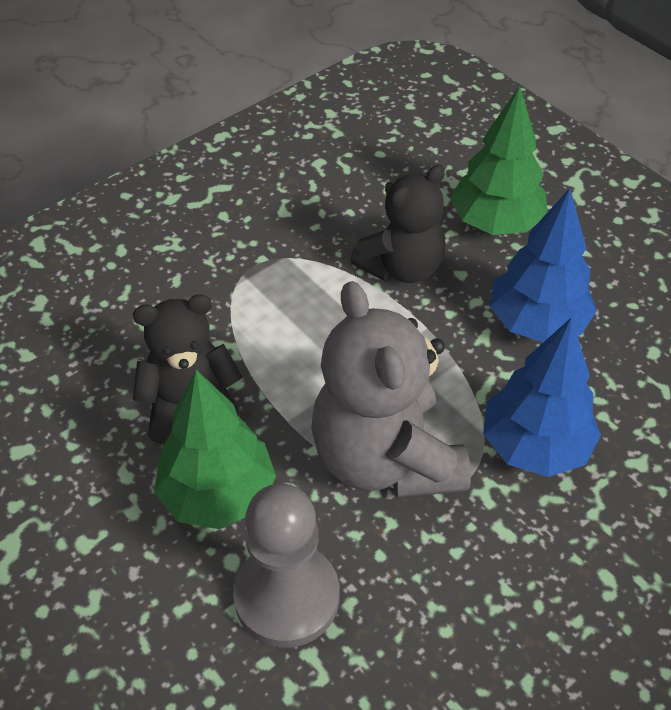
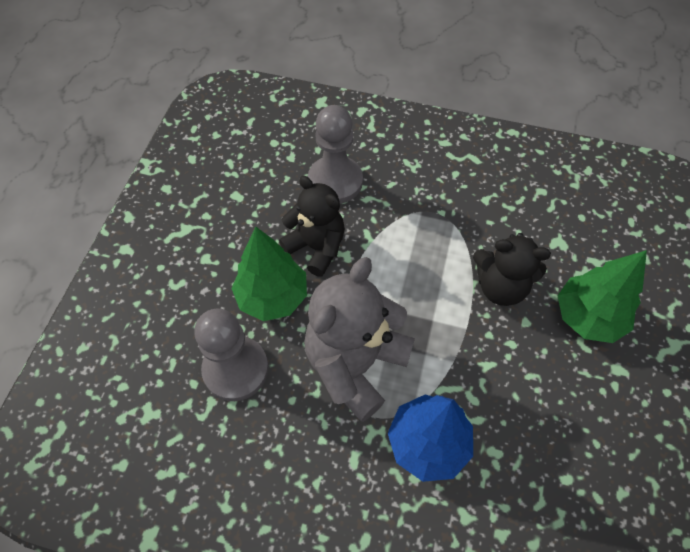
camera: 55 degrees right, 10 degrees up
blue tree [489,188,597,342] -> none
none -> grey pawn [308,105,363,204]

